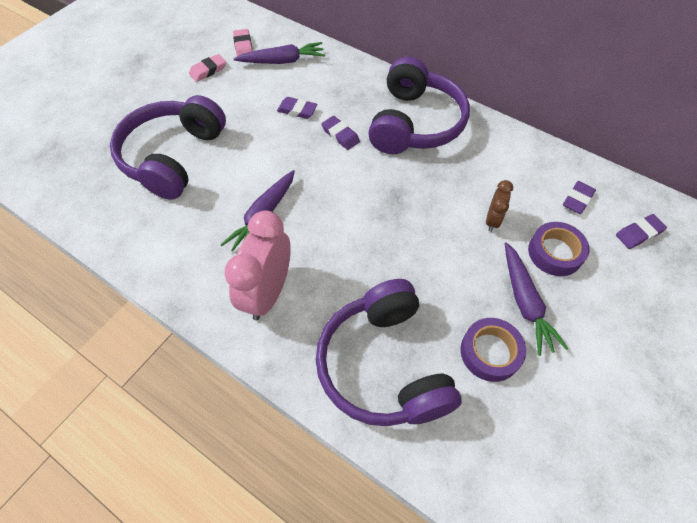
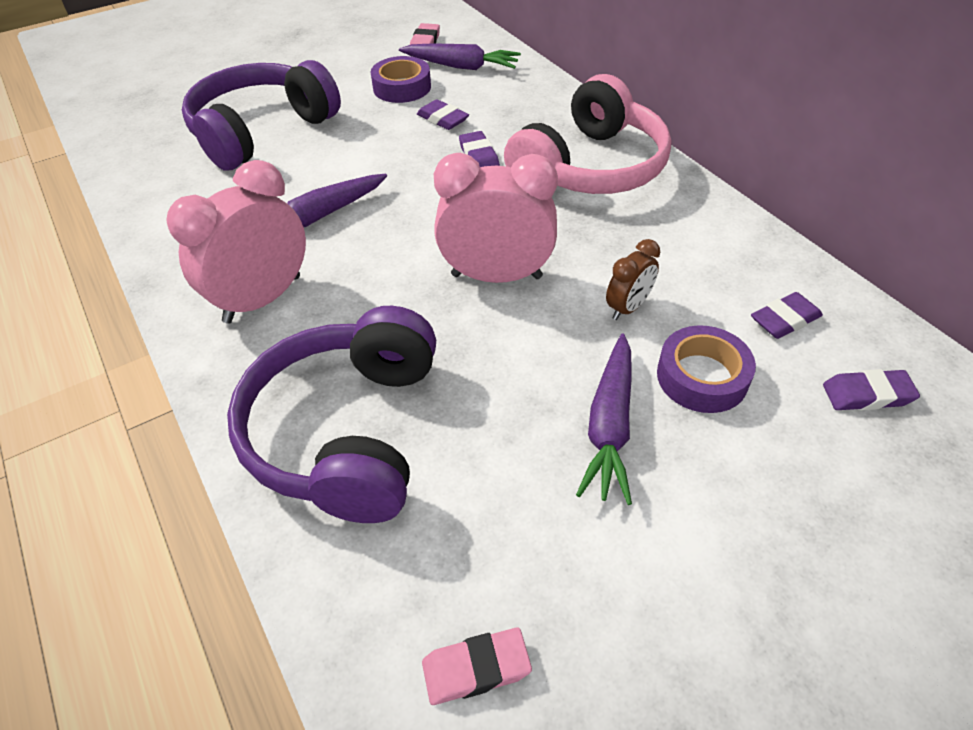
camera: 25 degrees right, 10 degrees down
pink eraser [189,54,226,82] -> pink eraser moved to [422,627,532,705]
purple headphones [368,57,470,154] -> pink headphones [504,74,671,194]
purple tape [460,318,526,382] -> purple tape moved to [371,56,431,103]
none -> pink clock [434,153,558,283]

